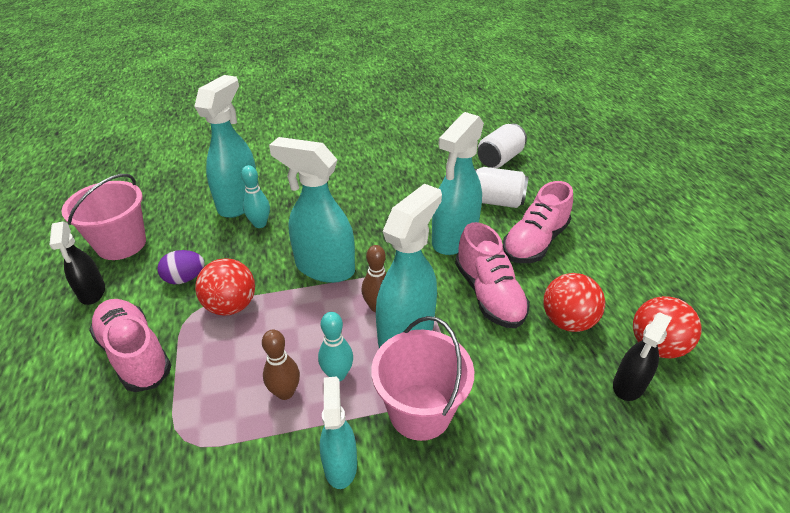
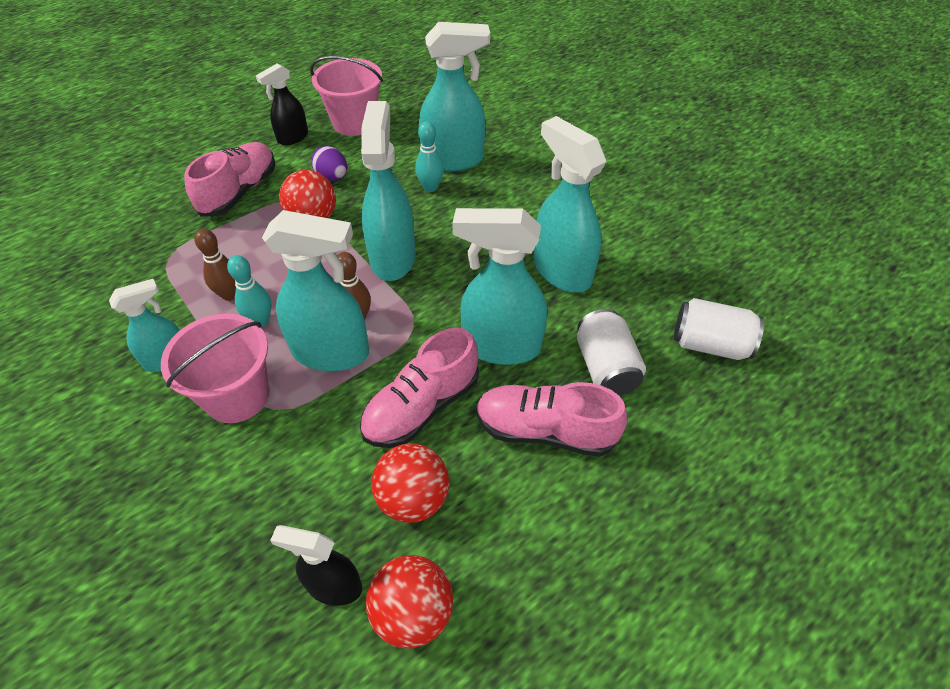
camera: 65 degrees right, 10 degrees up
none -> turquoise spray bottle [533,116,607,293]

